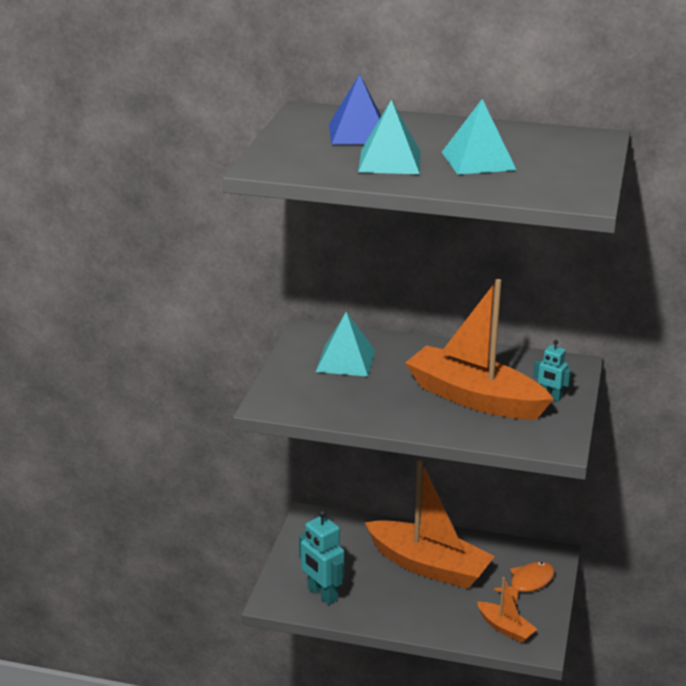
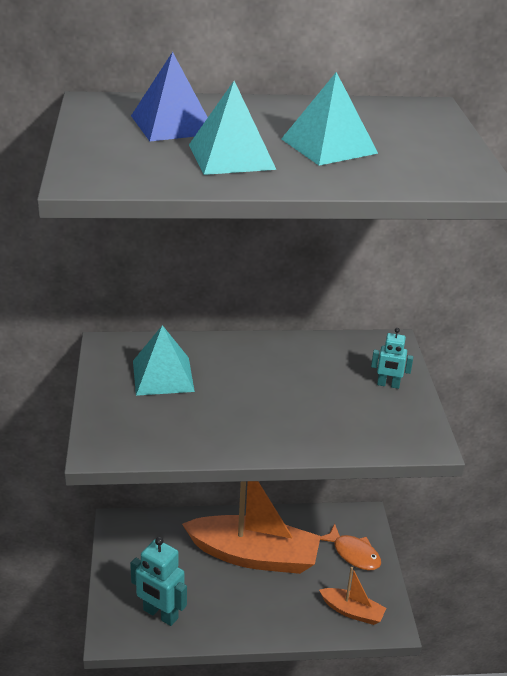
camera: 20 degrees left, 5 degrees up
orange boat [405,279,553,420] -> none
orange fish [494,561,555,605] -> orange fish turned 105 degrees clockwise [320,524,381,570]

